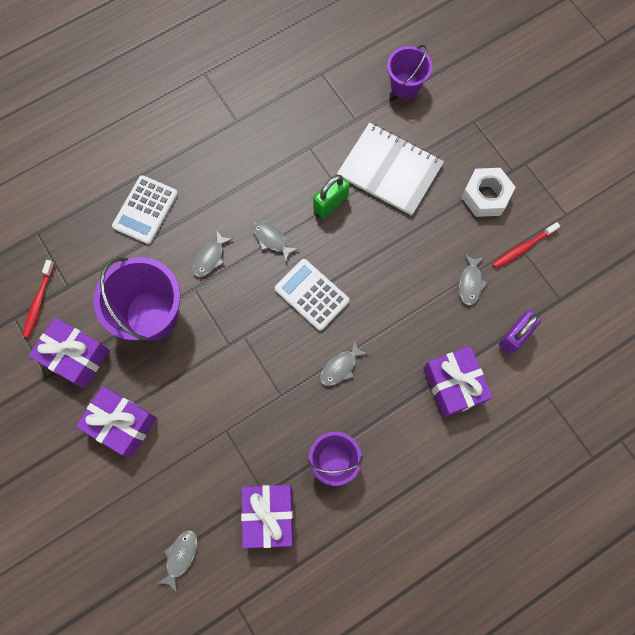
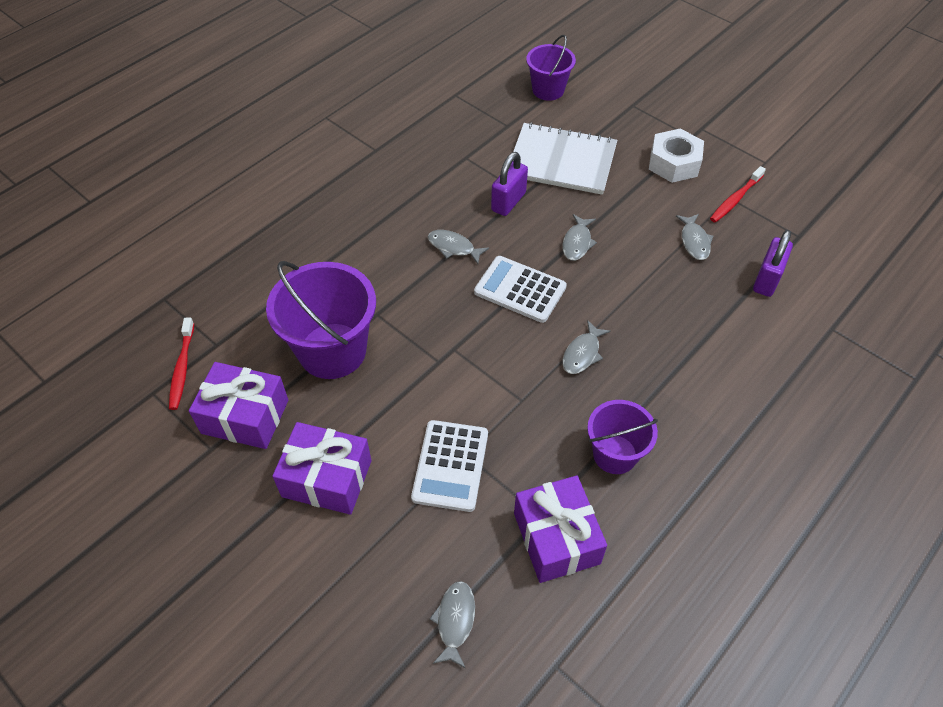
camera: 15 degrees left, 20 degrees down
white calculator [112,175,178,244] -> white calculator moved to [411,420,488,512]
grey fish [192,229,233,277] -> grey fish moved to [562,214,597,261]
green padlock [313,175,350,218] -> purple padlock [491,152,528,216]
purple gift [423,346,493,417] -> none

